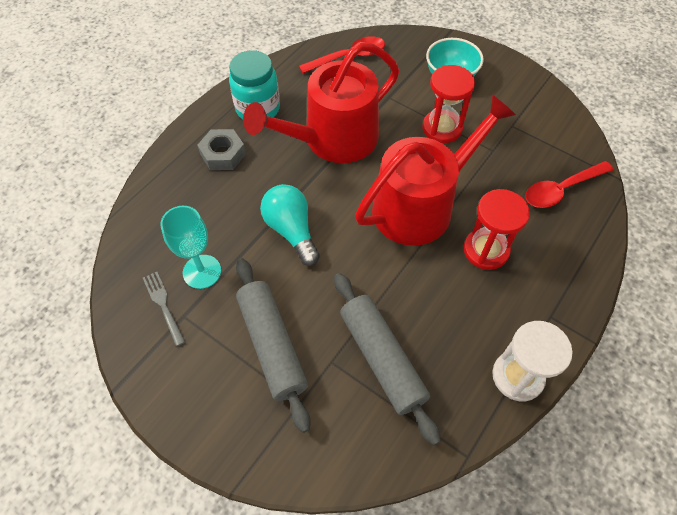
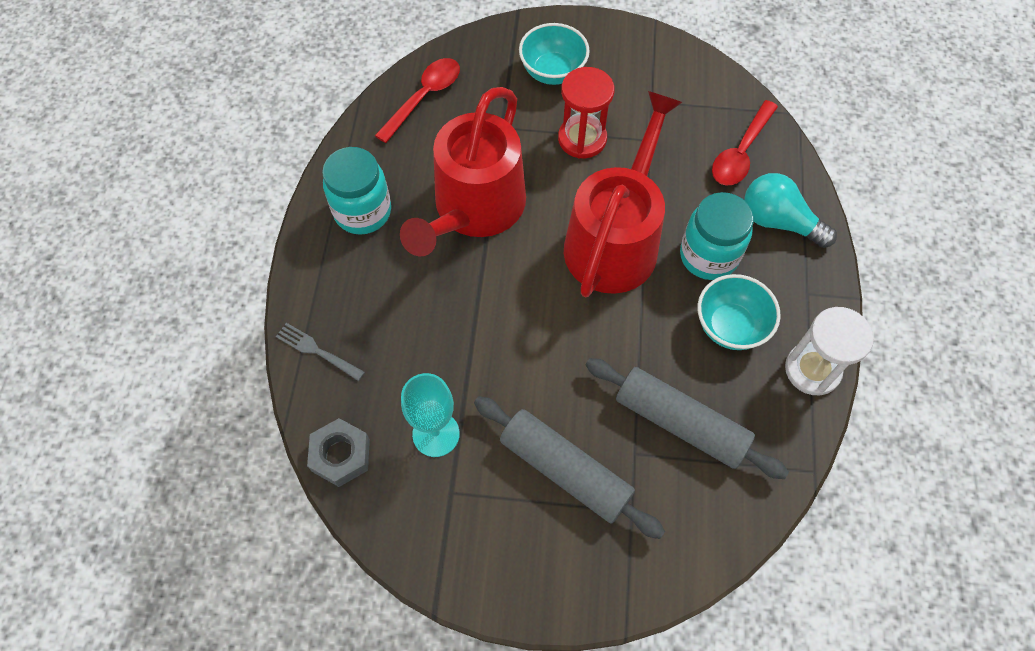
camera: 30 degrees left, 5 degrees up
grey fork [143,272,185,346] -> grey fork moved to [275,323,365,381]
grey nut [197,129,246,170] -> grey nut moved to [307,418,370,487]
turquoise light bulb [260,184,320,266] -> turquoise light bulb moved to [744,173,837,248]
red hourglass [464,189,530,270] -> turquoise jar [680,192,754,280]
none -> turquoise bowl [698,274,781,350]

